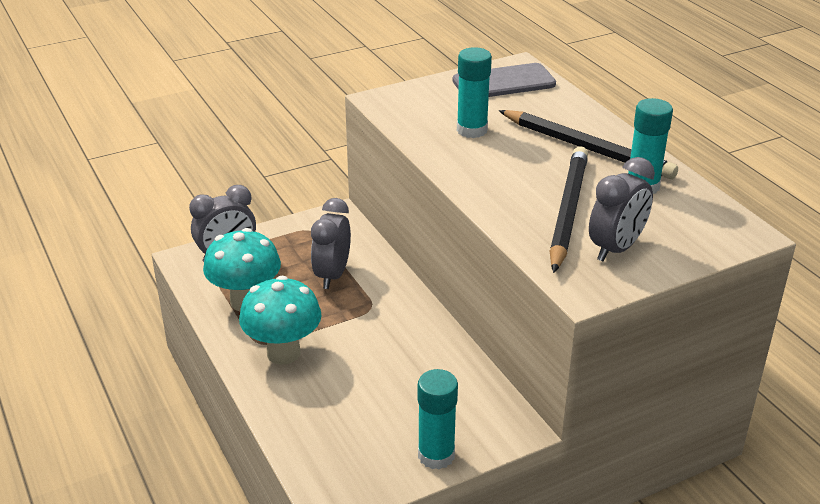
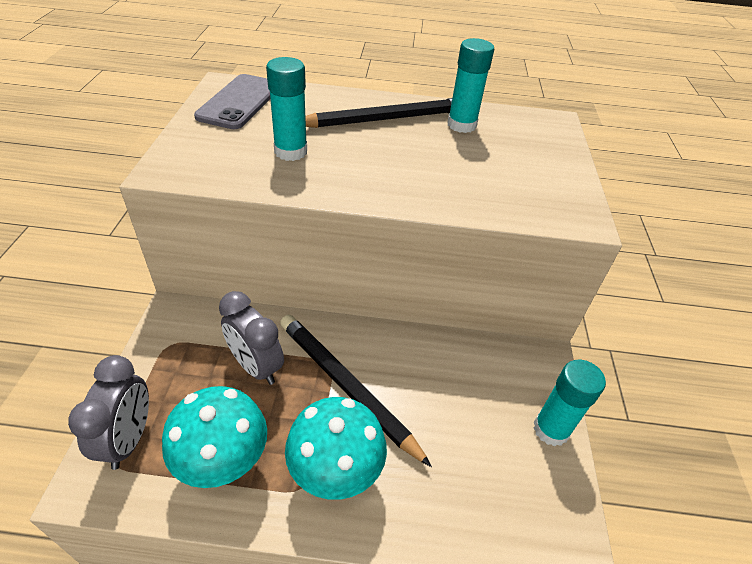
camera: 60 degrees left, 10 degrees up
black pencil [550,146,588,273] -> black pencil moved to [280,315,432,467]
grey clock [589,157,655,261] -> none

